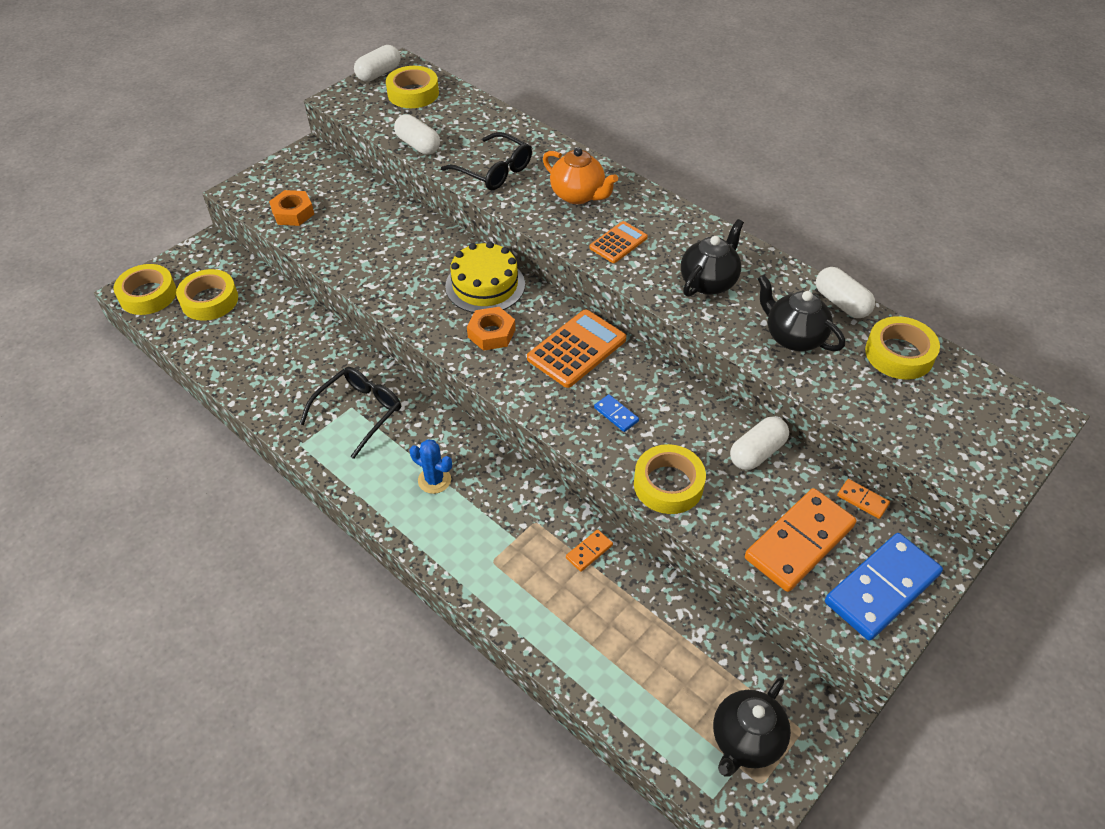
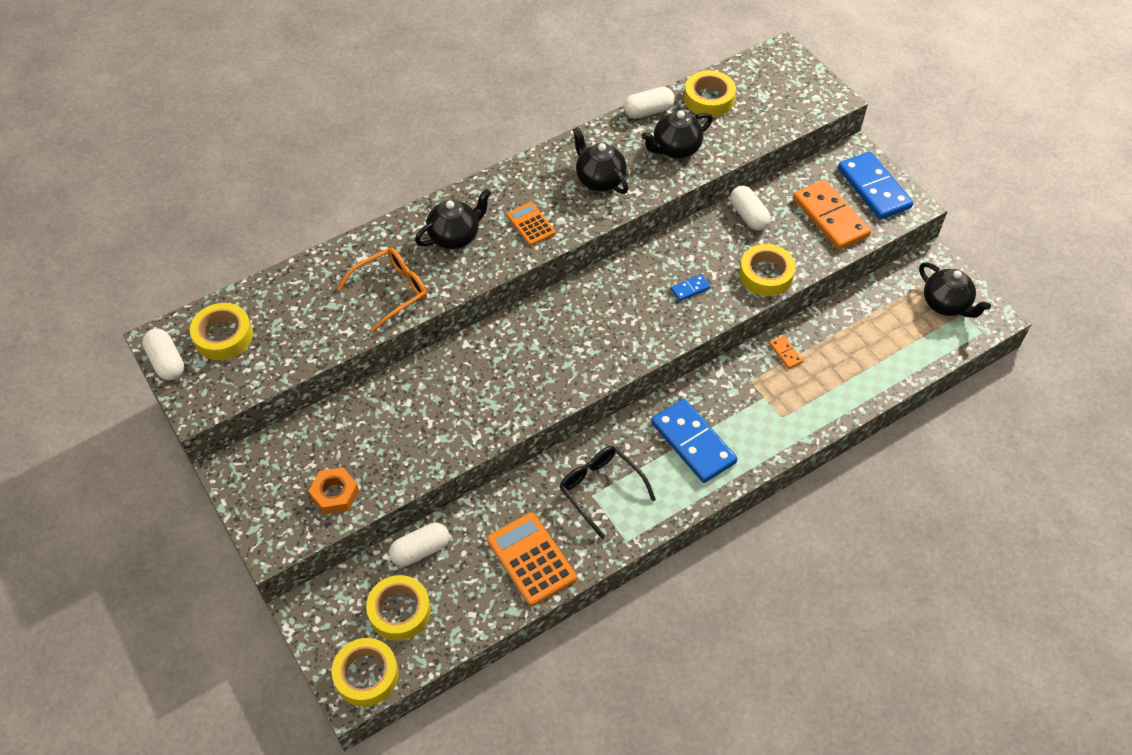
camera: 75 degrees left, 5 degrees up
white capsule [394,114,440,155] -> white capsule moved to [389,523,449,567]
blue cactus [410,439,452,494] -> blue domino [651,399,738,483]
black glasses [441,132,532,190] -> orange glasses [337,248,427,333]
yellow cake [445,241,525,313] -> none
orange nut [467,307,515,351] -> none
orange calculator [527,309,626,388] -> orange calculator moved to [487,512,577,606]
orange teapot [543,147,618,204] -> black teapot [415,189,491,249]
orange domino [837,479,890,519] -> none

